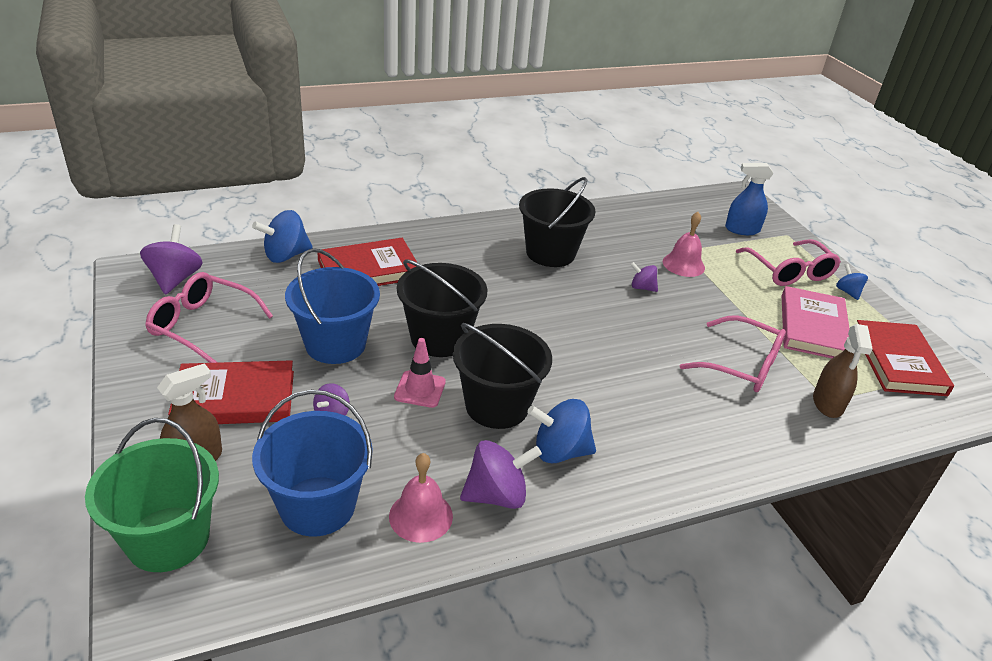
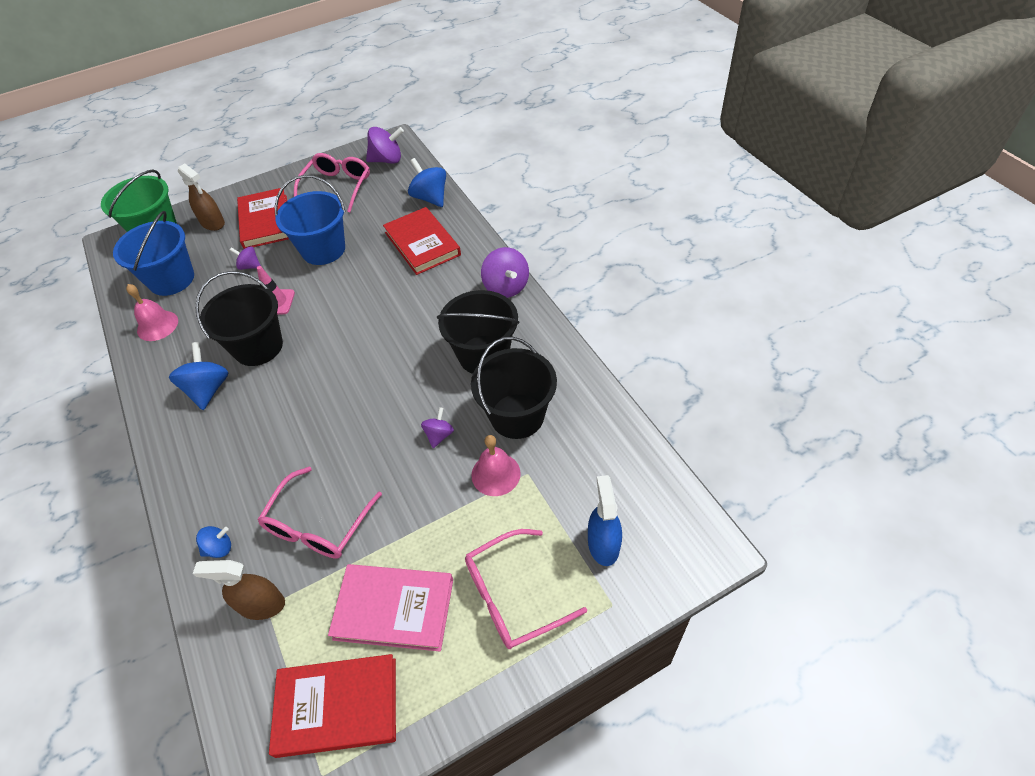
camera: 90 degrees right, 15 degrees up
black bucket [397,259,487,357] -> black bucket moved to [471,337,557,439]
purple spinning top [460,440,542,509] -> purple spinning top moved to [481,247,529,298]
blue spinning top [836,264,868,300] -> blue spinning top moved to [196,526,231,558]

